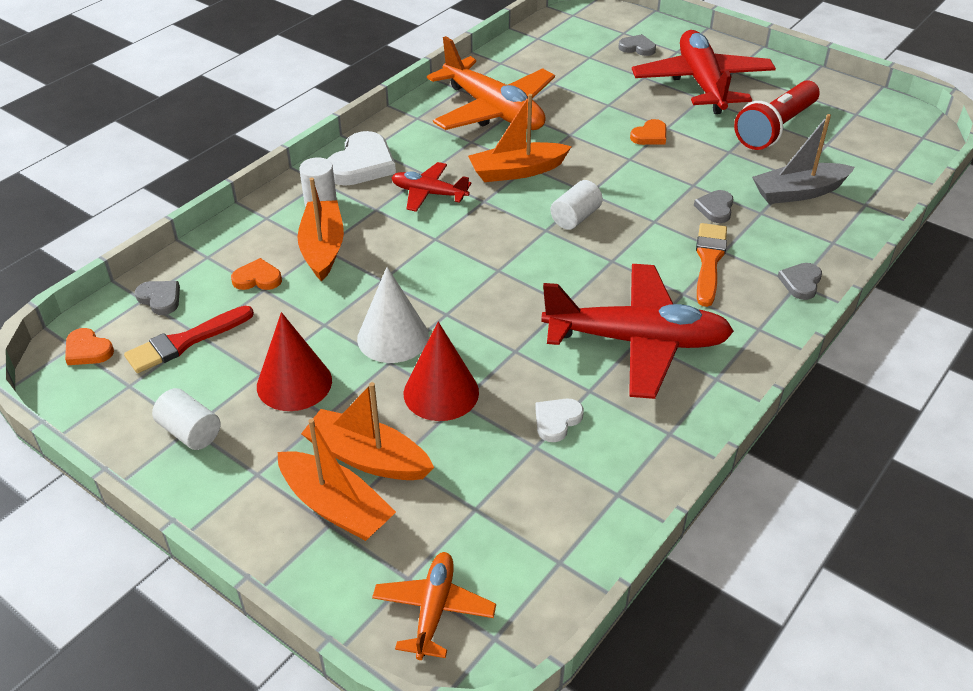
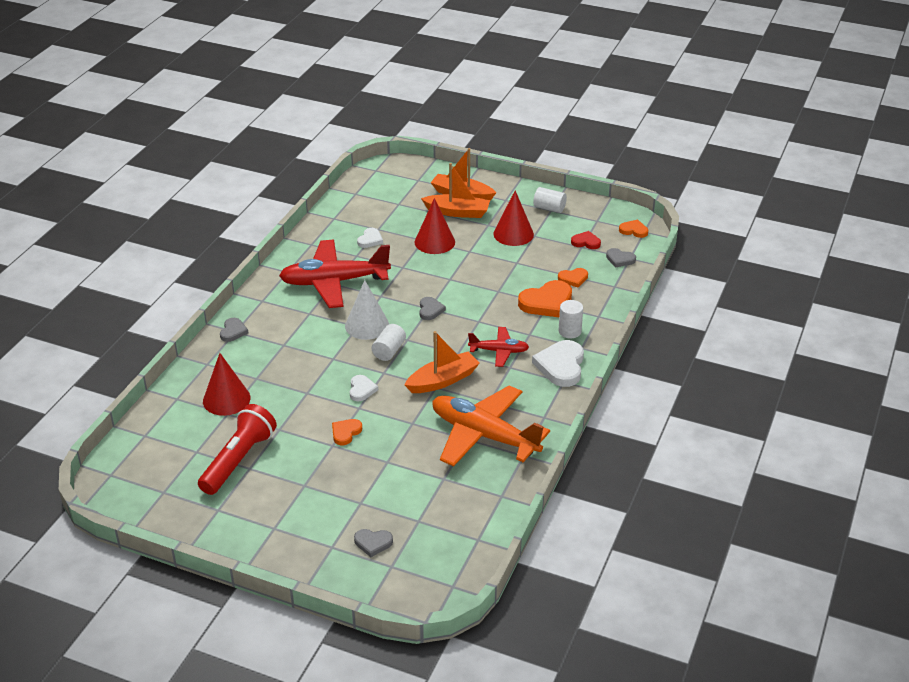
camera: 165 degrees right, 5 degrees down
red brush [124,306,254,373] -> red heart [571,231,601,249]
orange boat [297,177,344,281] -> orange heart [518,280,572,317]
white cone [357,267,429,363] -> white cone moved to [345,280,389,340]
orange plane [372,552,496,660] -> none
red plane [632,30,776,114] -> none
grey heart [694,190,733,223] -> grey heart moved to [420,297,446,320]
orange brush [696,223,727,307] -> none
grey boat [752,114,855,204] -> red cone [203,353,250,416]
none -> white heart [350,375,378,401]

